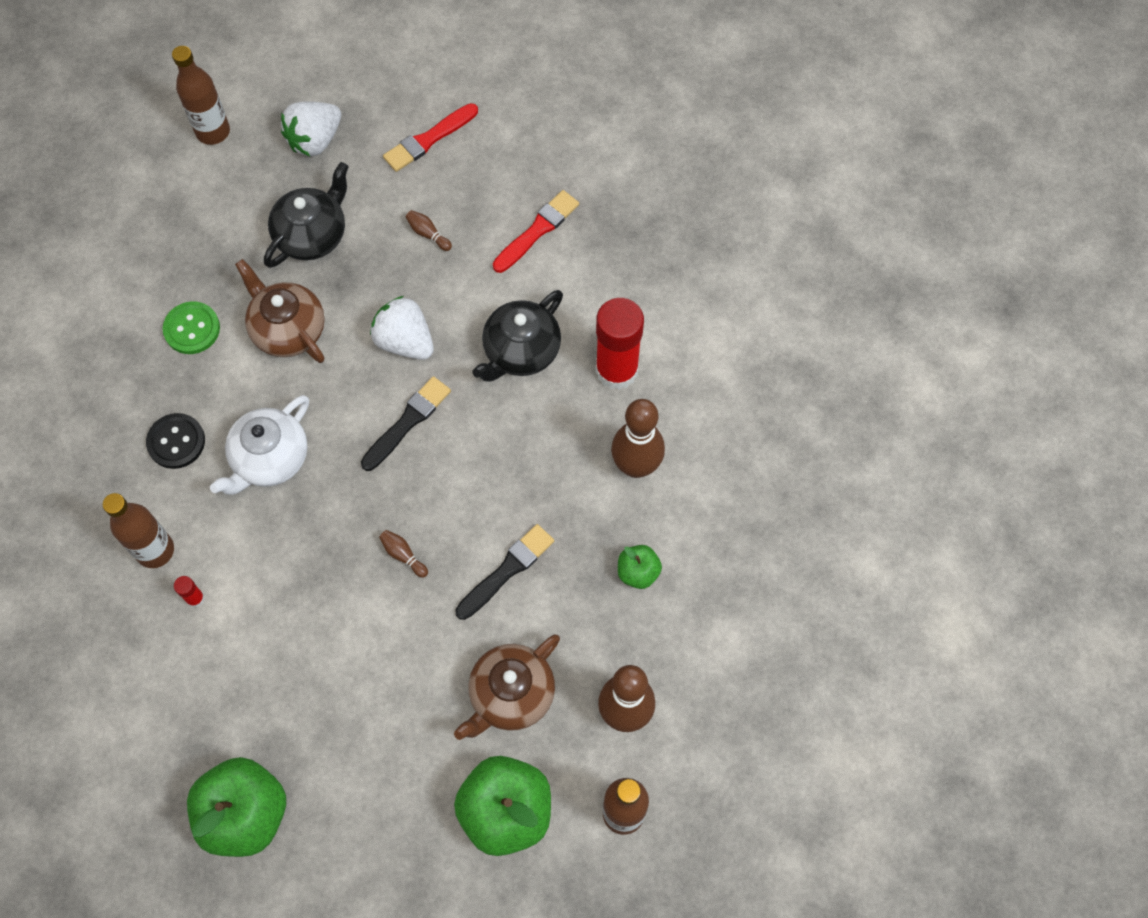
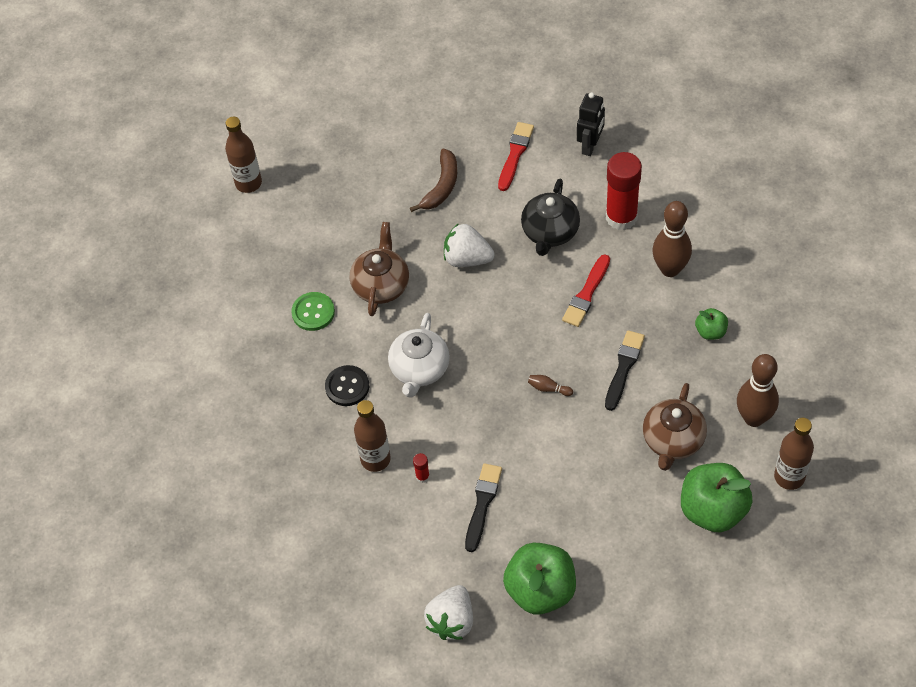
camera: 20 degrees left, 10 degrees down
brown teapot [235,259,325,363] -> brown teapot turned 75 degrees clockwise [350,222,409,316]
black teapot [264,162,349,268] -> none
white strawberry [281,101,341,156] -> white strawberry moved to [424,585,473,640]
black brush [361,376,451,471] -> black brush moved to [465,463,502,552]
red brush [383,103,478,172] -> red brush moved to [562,254,610,327]
brown bowling pin [406,210,452,251] -> brown banana [410,149,457,212]
none -> black robot [577,92,605,156]

